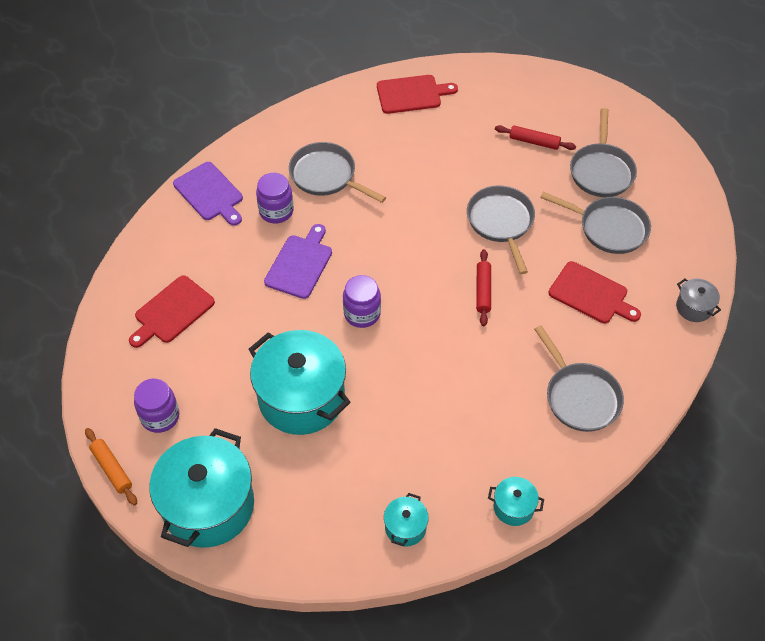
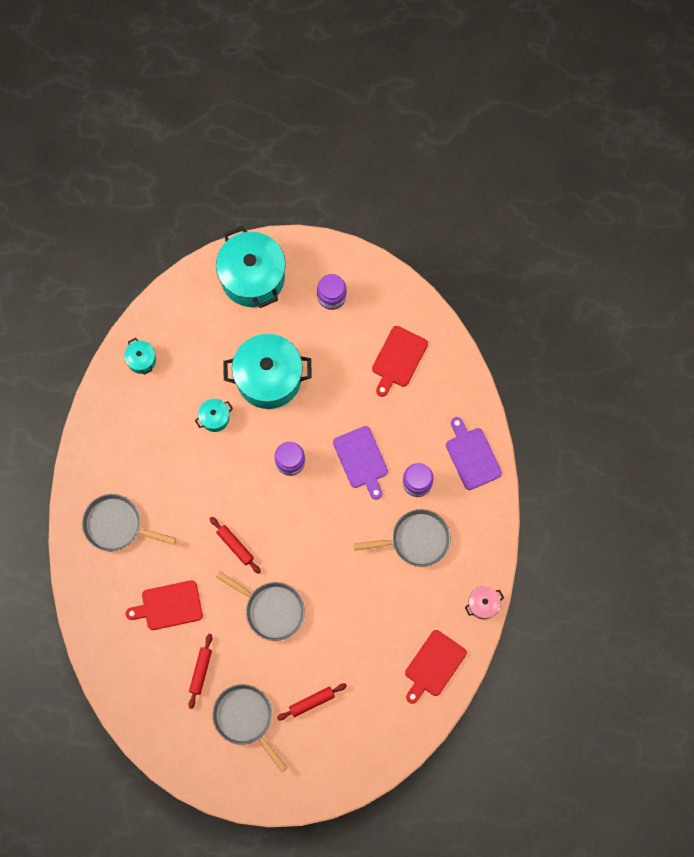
camera: 135 degrees right, 20 degrees up
orange rolling pin [85,428,137,505] -> none
red cutting board [129,275,215,348] -> red cutting board turned 150 degrees counterclockwise [372,326,428,397]
purple cutting board [173,162,243,226] -> purple cutting board turned 60 degrees clockwise [446,417,502,490]
turquoise pot [488,477,544,526] -> turquoise pot moved to [195,399,233,432]
grey pan [540,192,651,254] -> red rolling pin [188,634,212,709]
grey pot [676,279,721,322] -> none
none -> pink pot [465,586,504,619]

